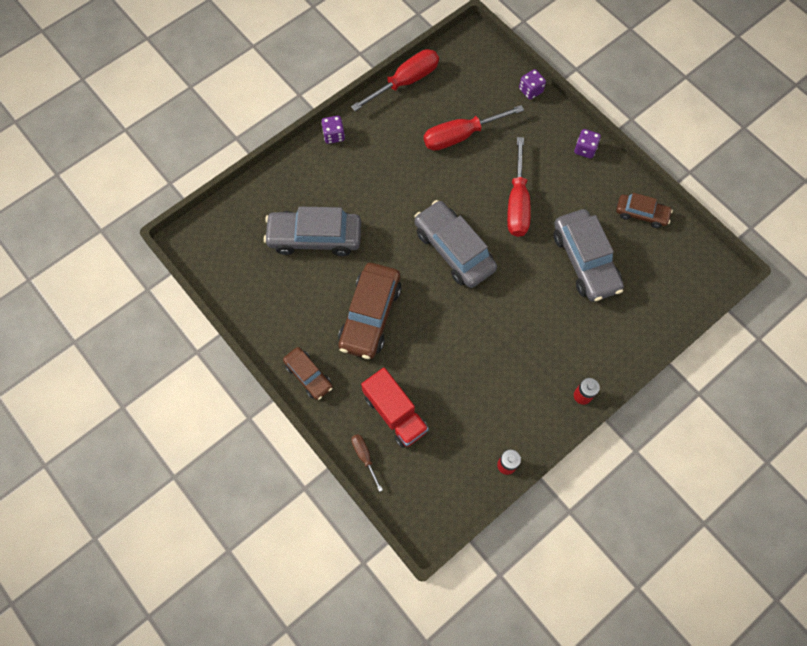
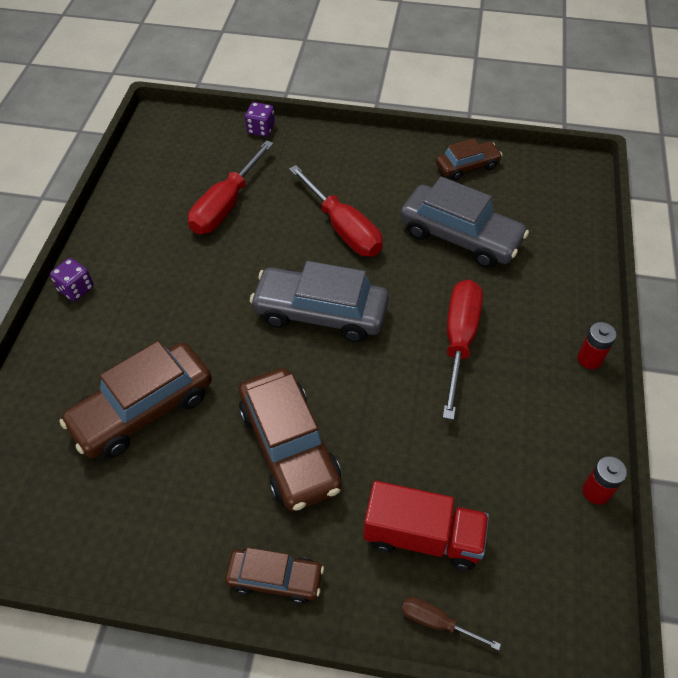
camera: 40 degrees left, 15 degrees down
grey car [264,206,361,256] -> brown car [59,341,212,458]
red screwdriver [351,49,439,111] -> red screwdriver moved to [443,280,483,420]
purple dice [574,129,601,159] -> none

